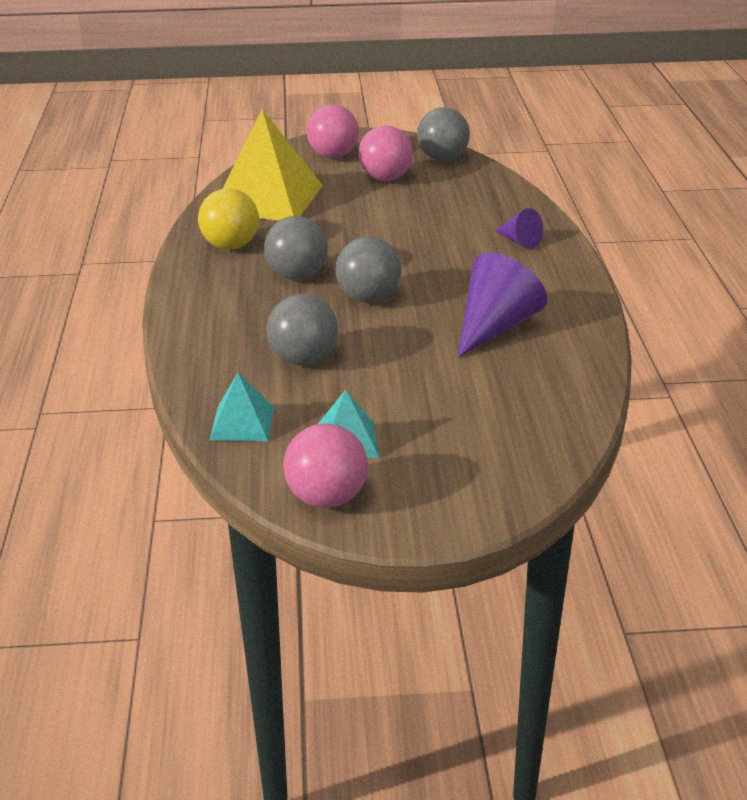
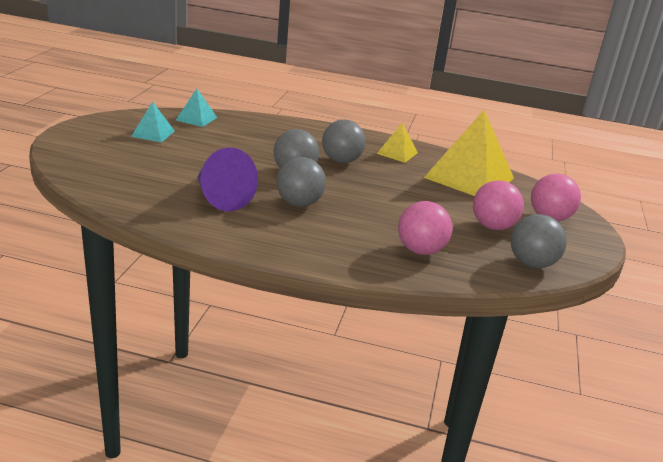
camera: 105 degrees right, 5 degrees down
yellow ball [198,188,259,249] -> yellow pyramid [377,122,418,163]
grey ball [267,294,338,365] -> grey ball moved to [277,157,326,207]
pink ball [283,423,368,508] -> pink ball moved to [398,201,453,255]
purple cone [495,208,543,249] -> none

